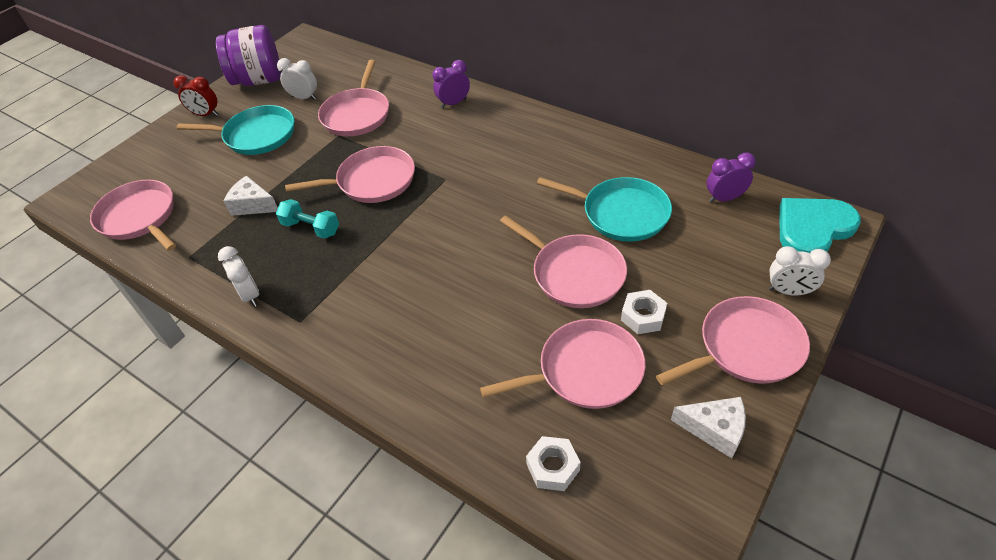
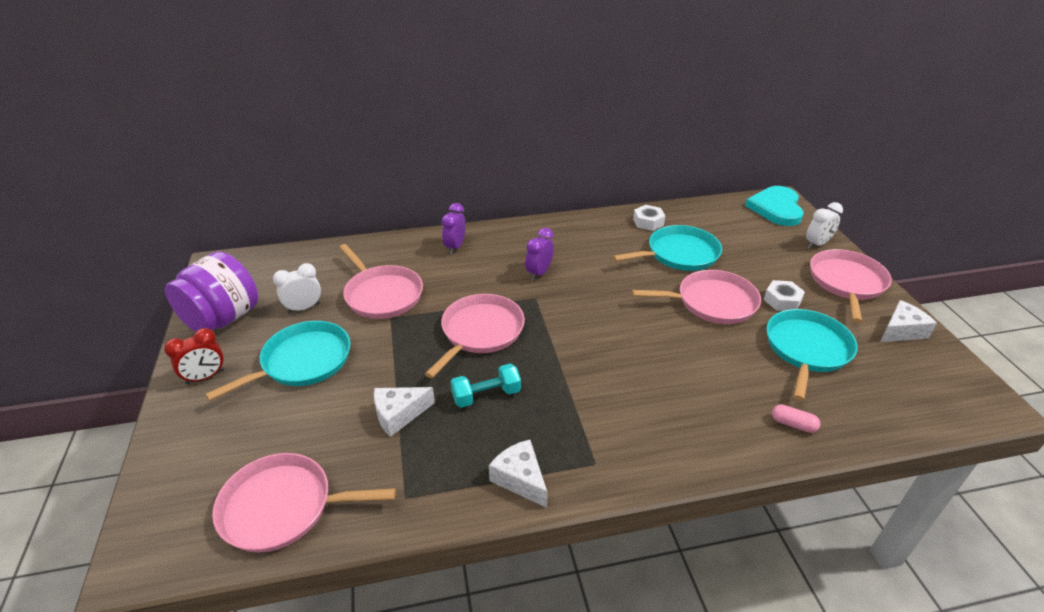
camera: 50 degrees left, 10 degrees down
white clock [218,246,259,307] -> white cheese [489,440,548,508]
pink pan [480,319,646,409] -> turquoise pan [766,309,858,401]
white nut [526,436,580,491] -> white nut moved to [633,205,665,231]
purple clock [706,152,756,203] -> purple clock moved to [525,228,554,281]
none -> pink capsule [772,404,821,433]

